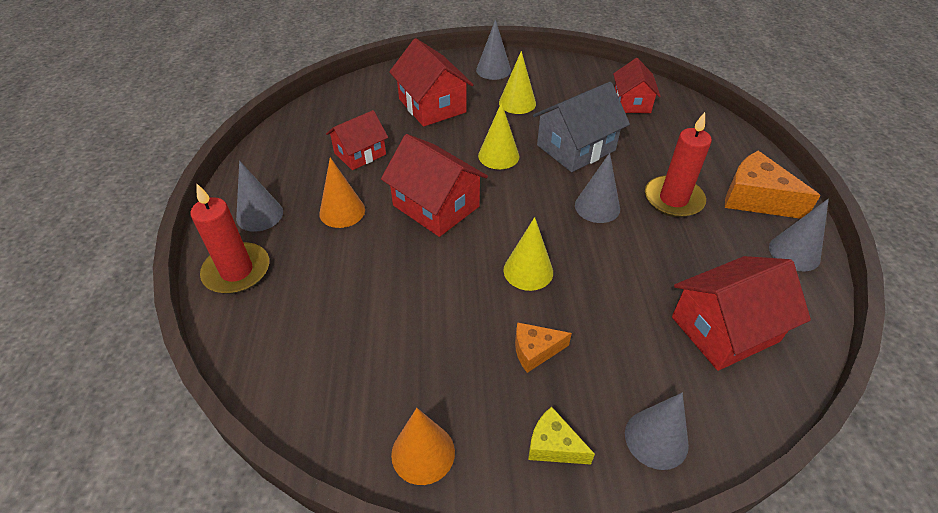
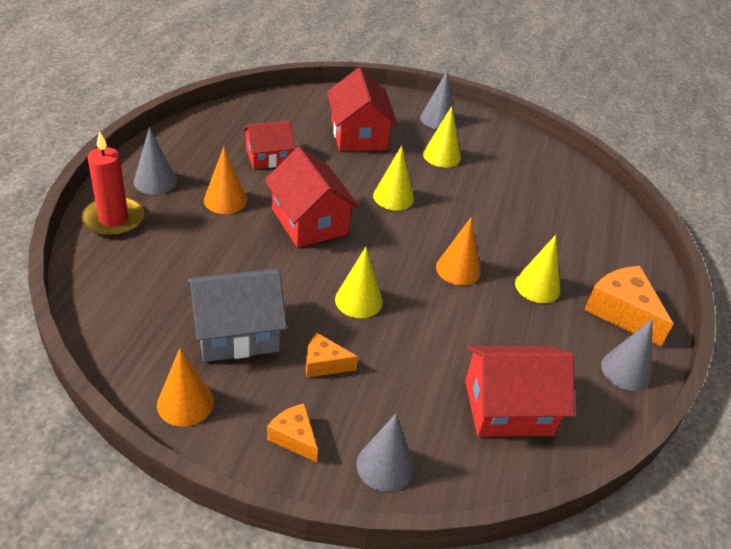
camera: 15 degrees right, 5 degrees down
yellow cheese [528,407,595,465] -> orange cheese [267,403,318,462]
grey house [533,82,630,172] -> grey house moved to [188,269,287,362]
grey cone [575,153,620,223] -> orange cone [436,217,481,285]
red house [613,58,661,113] -> none
red candle [645,112,712,218] -> yellow cone [515,235,560,303]

